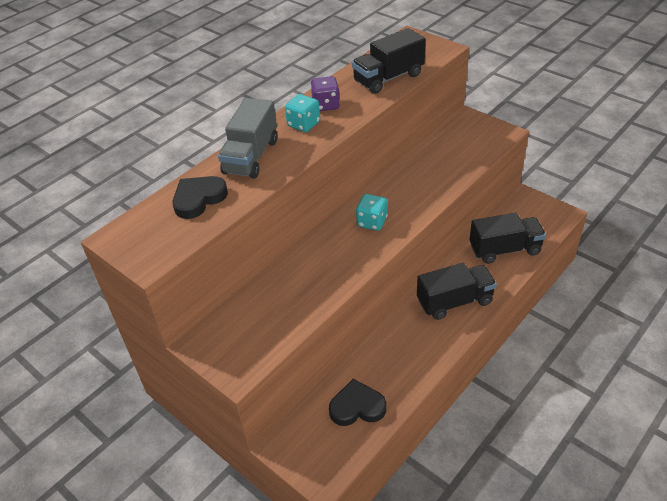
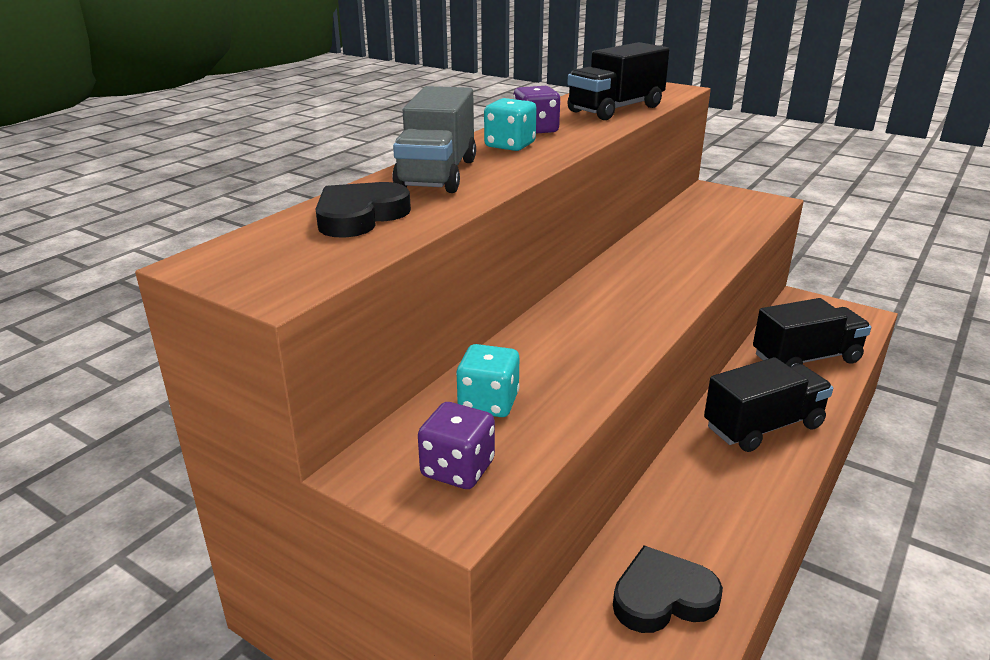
camera: 10 degrees left, 15 degrees down
turquoise dice [356,194,388,231] -> turquoise dice moved to [456,344,520,417]
none -> purple dice [418,402,495,489]

